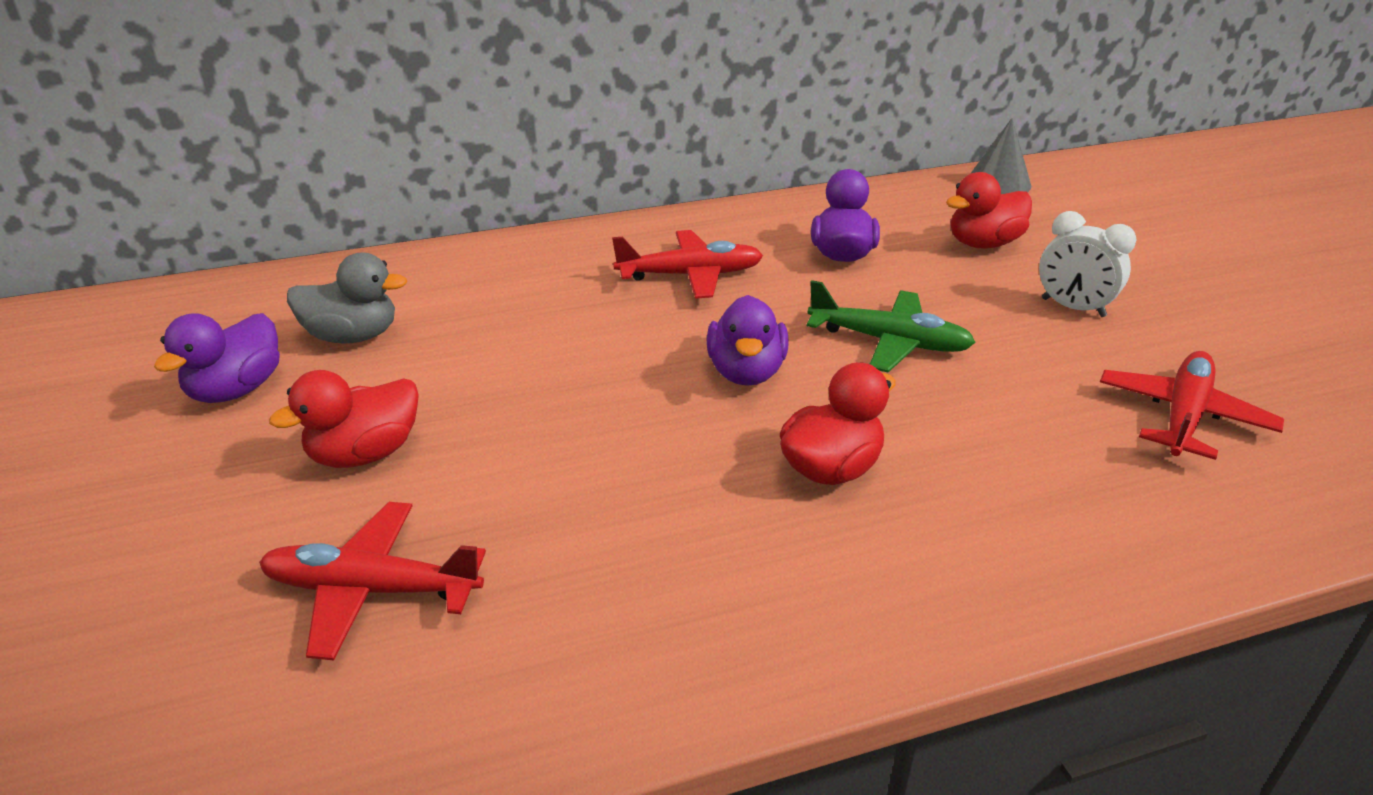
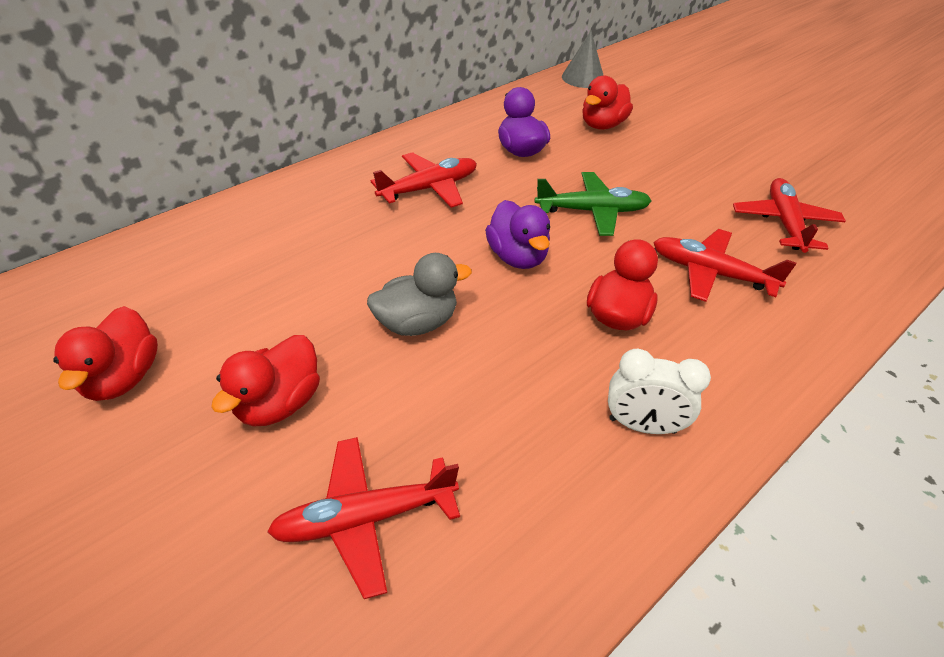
camera: 25 degrees left, 10 degrees up
purple duck [154,313,280,403] -> red duck [54,306,158,401]
grey duck [287,253,407,344] -> grey duck moved to [367,253,472,336]
white clock [1039,211,1137,317] -> white clock moved to [608,349,711,434]
none -> red plane [653,229,796,302]

